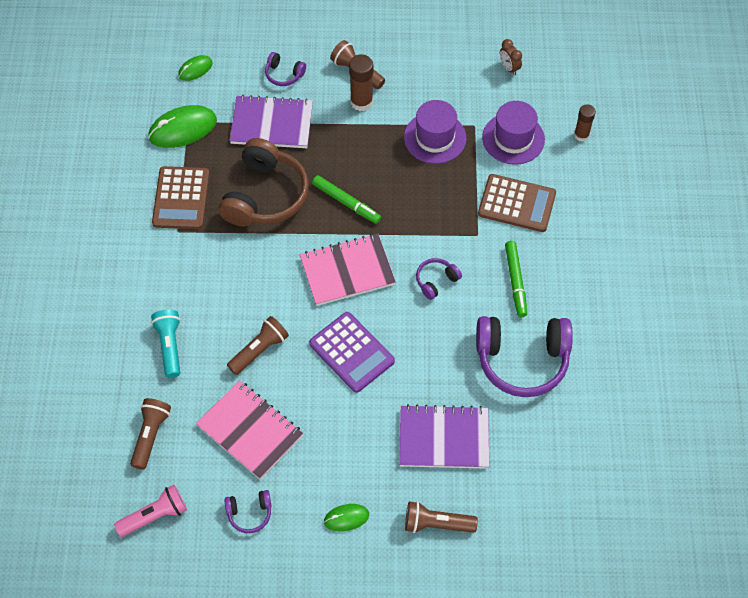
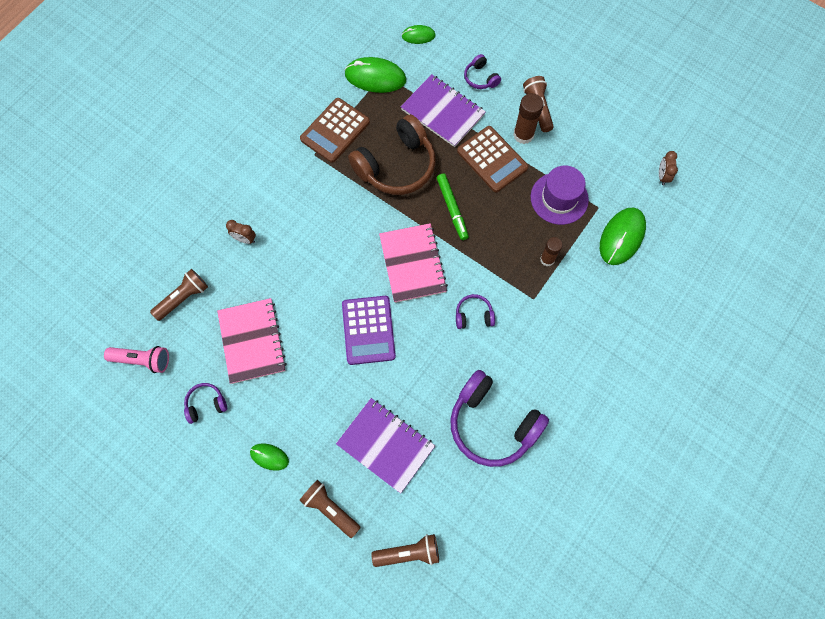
camera: 35 degrees right, 10 degrees up
turquoise flashlight [151,310,181,378] -> brown clock [226,220,256,244]
purple headphones [224,490,271,533] -> purple headphones turned 135 degrees clockwise [184,383,227,424]
brown flashlight [227,316,289,375] -> brown flashlight moved to [372,534,439,567]
pink notebook [300,234,396,306] -> pink notebook turned 60 degrees clockwise [379,223,448,303]
brown calculator [478,174,556,232] -> brown calculator moved to [457,126,529,192]
purple hat [482,101,545,165] -> green mouse [600,208,646,265]
green marker [505,241,527,317] -> none
brown glue stick [574,104,596,142] -> brown glue stick moved to [540,237,563,266]

